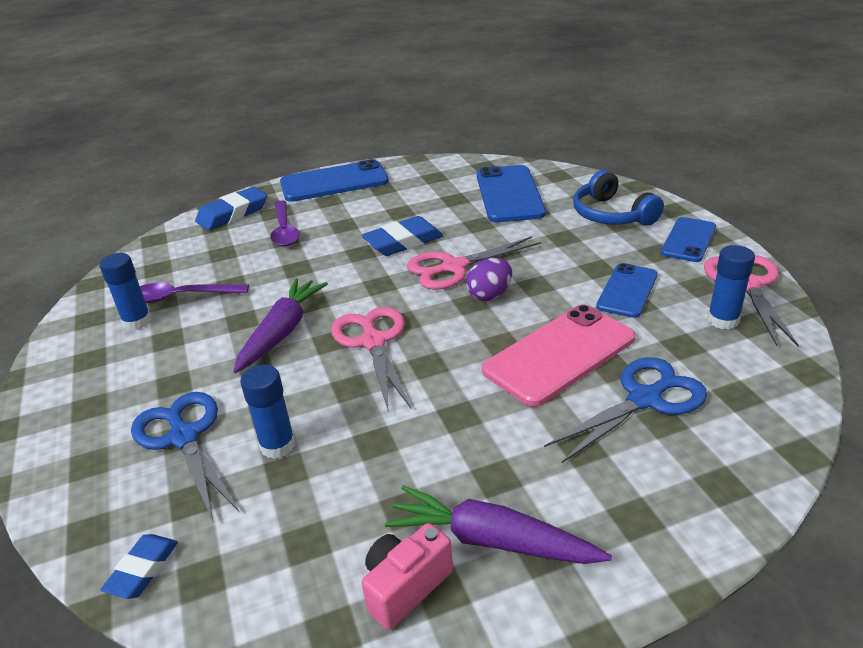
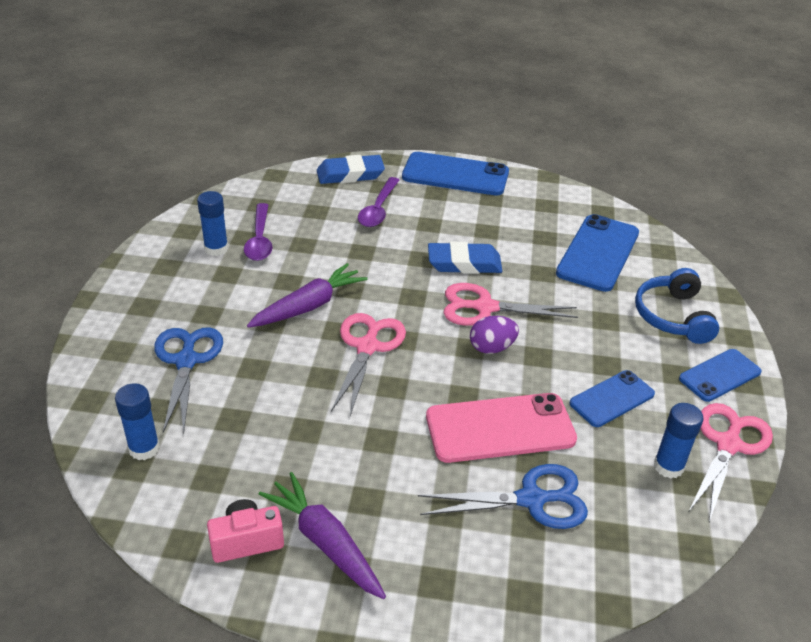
camera: 25 degrees right, 5 degrees up
blue eraser [101,534,178,599] -> none
purple spoon [140,283,249,303] -> purple spoon turned 120 degrees counterclockwise [244,203,272,261]
blue glue stick [240,365,295,459] -> blue glue stick moved to [115,383,160,460]

